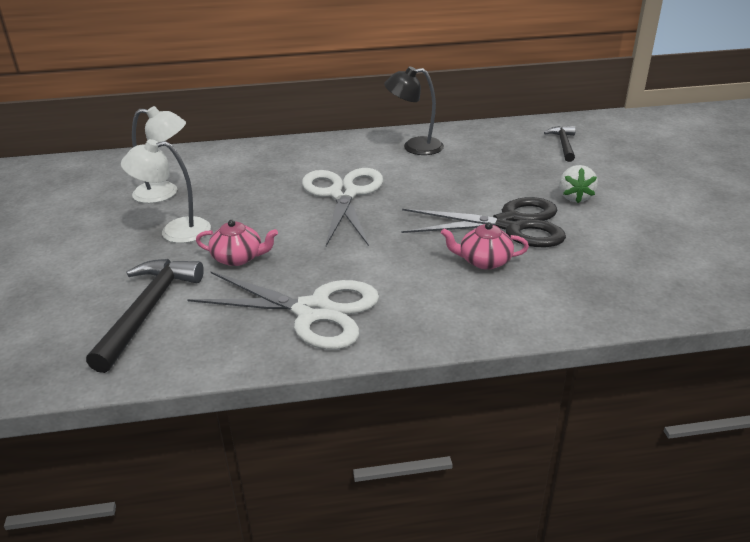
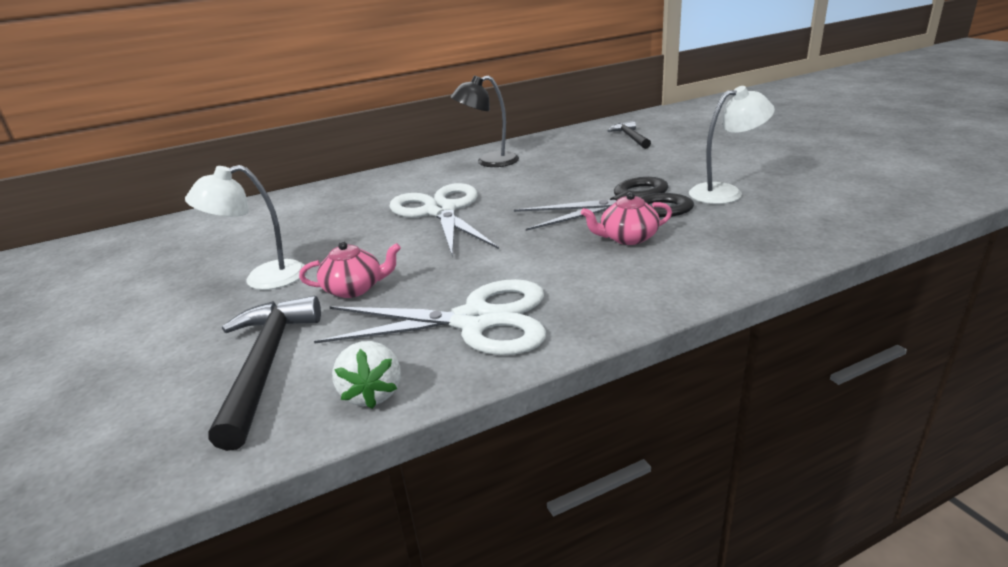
camera: 15 degrees left, 5 degrees down
white lamp [132,106,186,203] -> white lamp moved to [689,86,775,204]
white strawberry [559,165,598,203] -> white strawberry moved to [332,341,401,409]

